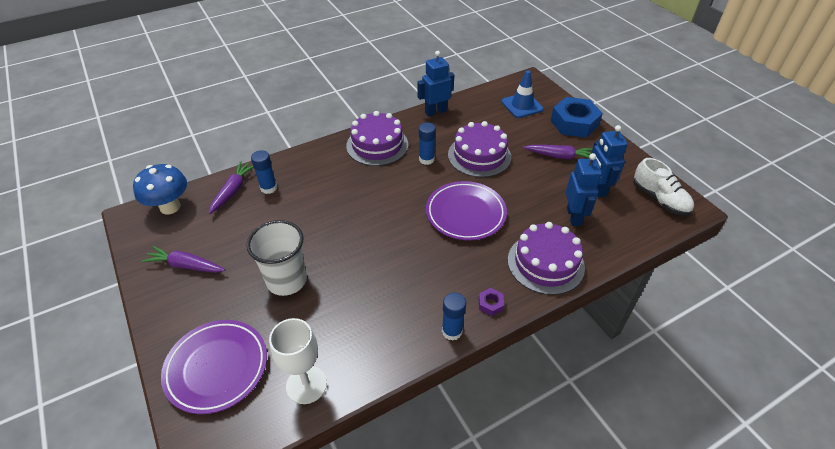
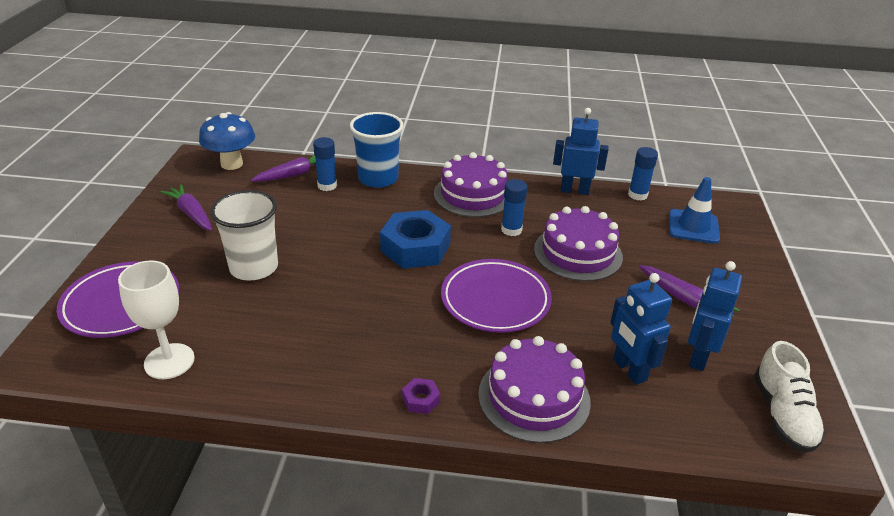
camera: 35 degrees right, 10 degrees down
blue glue stick [442,292,466,341] -> blue glue stick moved to [628,147,658,201]
blue nut [550,97,603,138] -> blue nut moved to [380,210,451,269]
blue robot [566,153,602,226] -> blue robot turned 120 degrees clockwise [610,273,672,385]
none -> blue cup [350,112,403,188]

